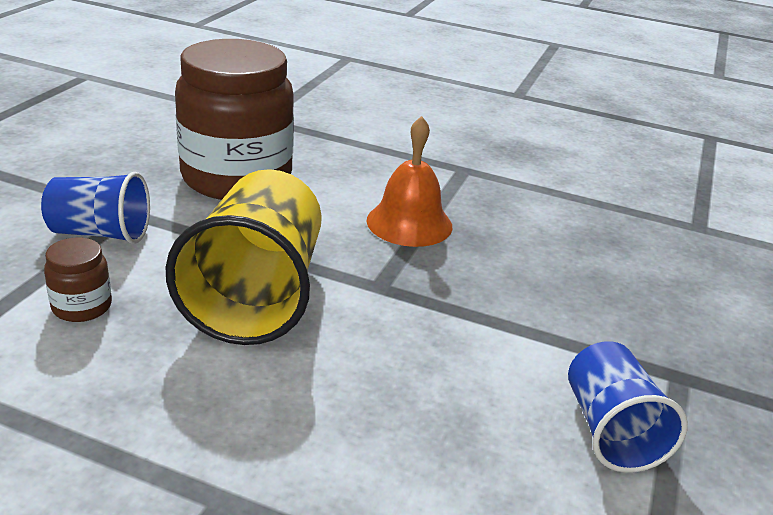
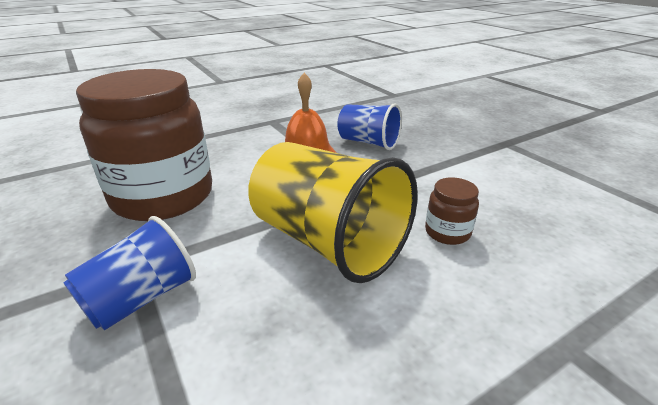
camera: 50 degrees left, 0 degrees up
brown jar [44,238,112,322] -> brown jar moved to [425,177,479,245]
blue cup [568,341,688,473] -> blue cup moved to [337,103,402,150]

